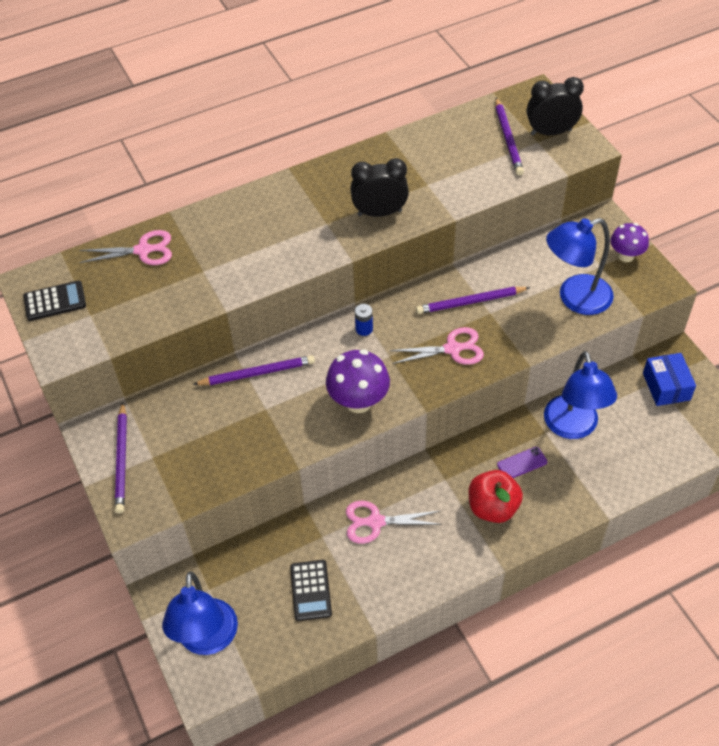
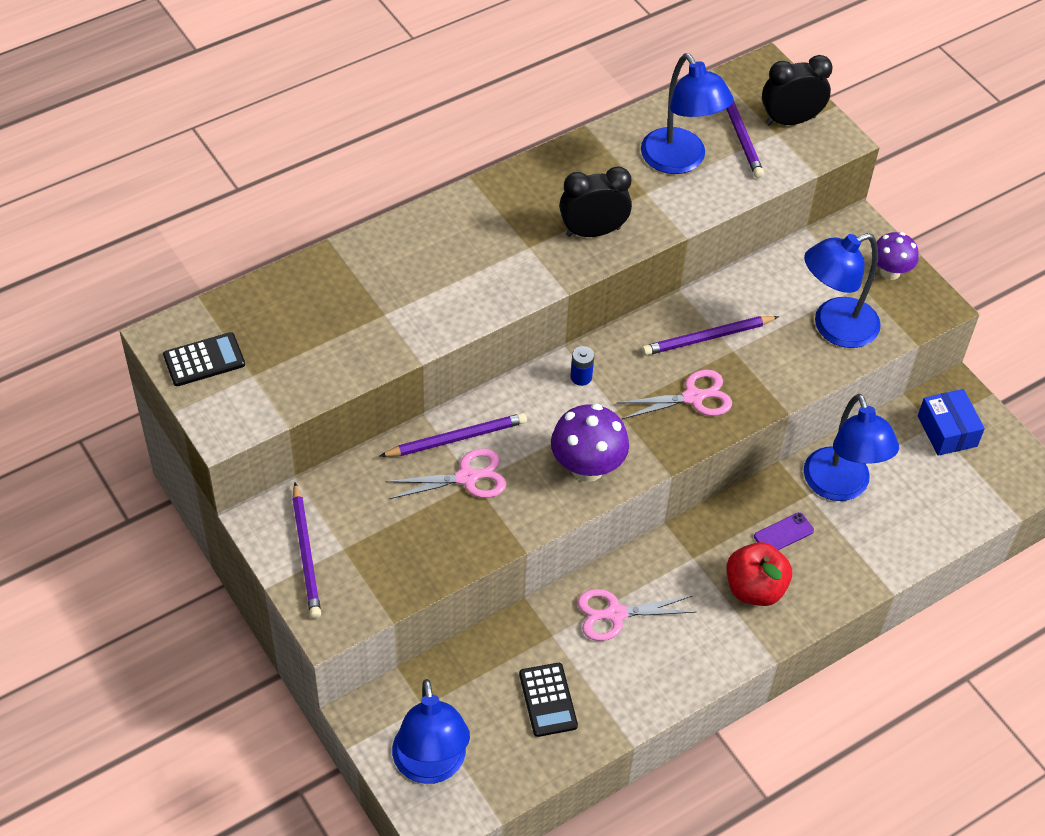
camera: 10 degrees left, 0 degrees up
pink scissors [79,230,172,265] -> pink scissors moved to [386,448,506,499]
none -> blue lamp [641,53,733,174]

